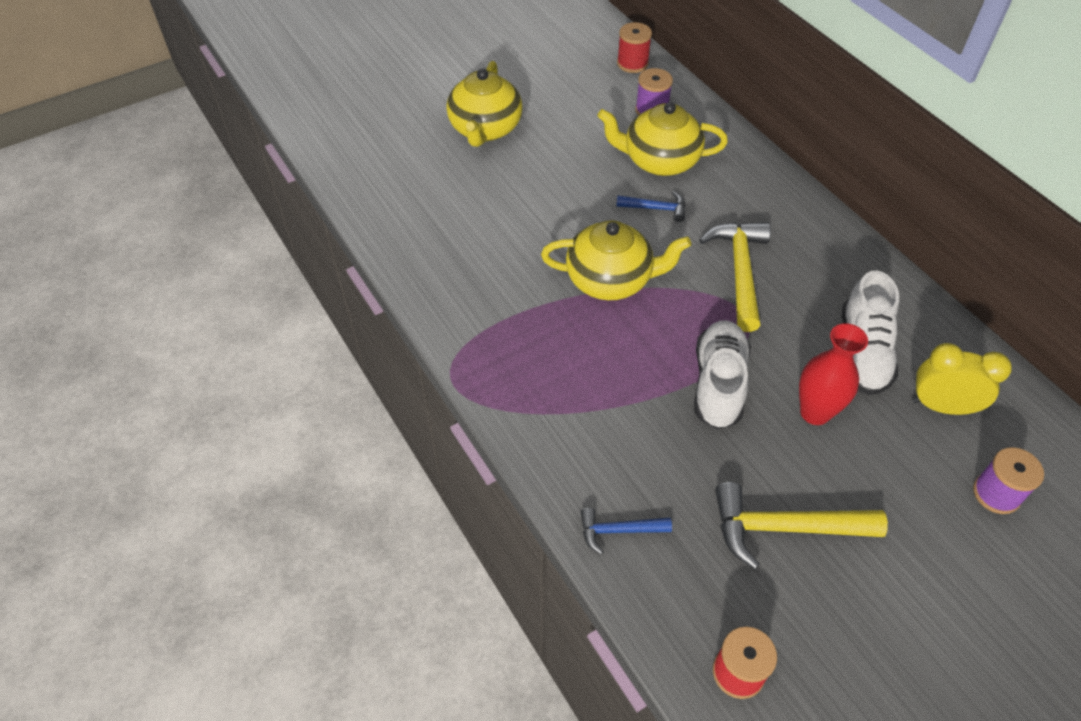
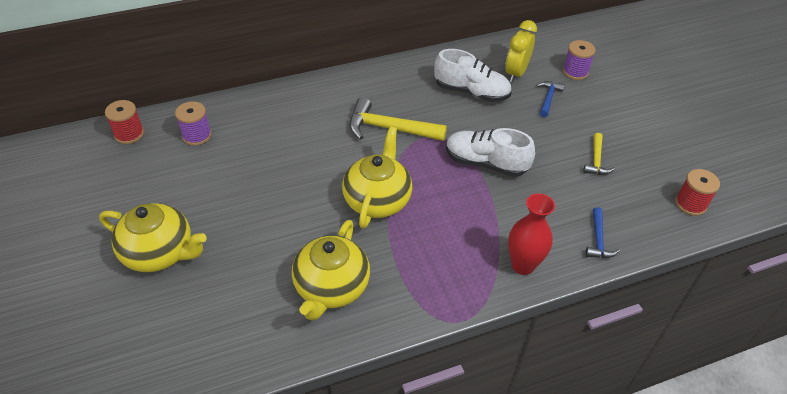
camera: 80 degrees left, 5 degrees down
yellow teapot [597,102,728,176] -> yellow teapot moved to [292,220,370,321]
blue hammer [616,191,685,222] -> blue hammer moved to [536,81,565,117]
yellow hammer [715,482,888,569] -> yellow hammer [583,133,615,175], size x0.55
red vase [799,323,868,425] -> red vase moved to [508,193,555,275]

